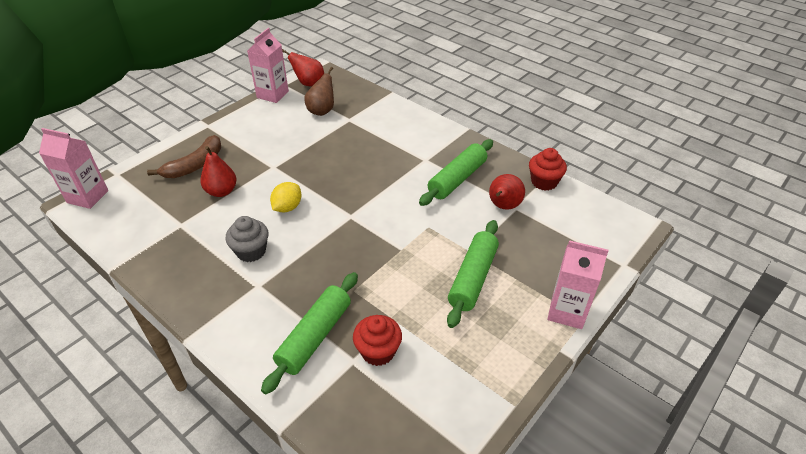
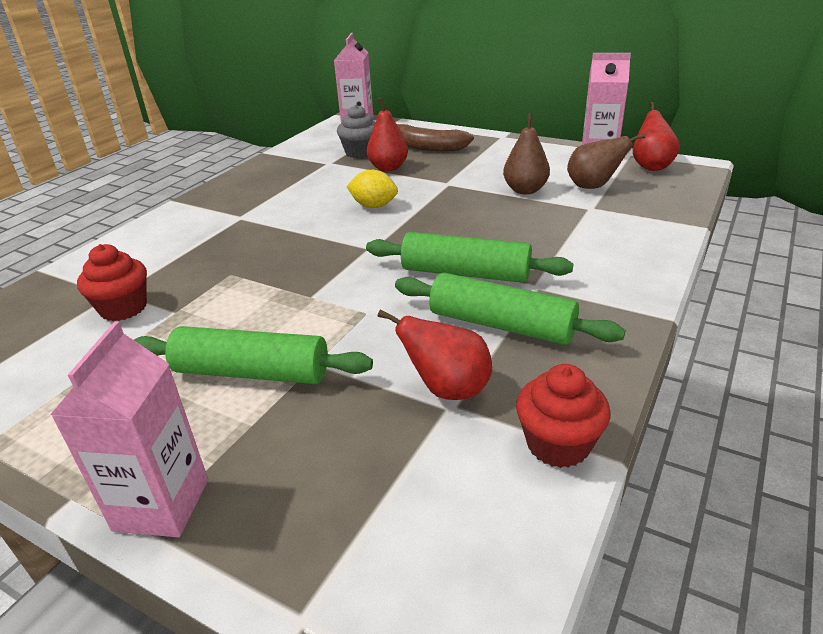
camera: 80 degrees right, 10 degrees down
grey cupcake [226,216,268,262] -> grey cupcake moved to [337,105,376,158]
green rolling pin [261,272,358,394] -> green rolling pin moved to [366,232,574,283]
none -> brown pear [503,113,550,194]

